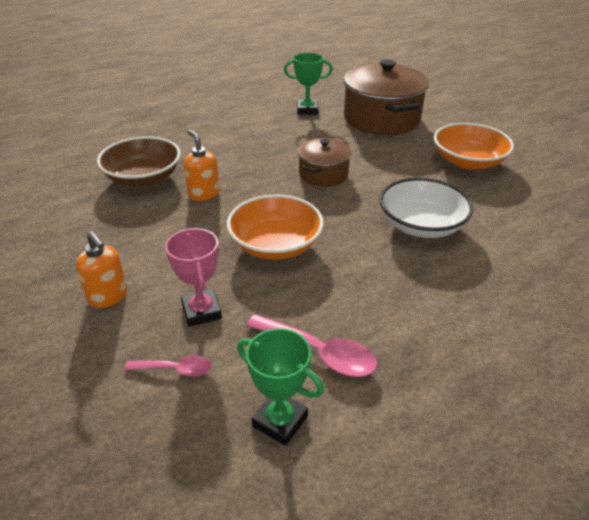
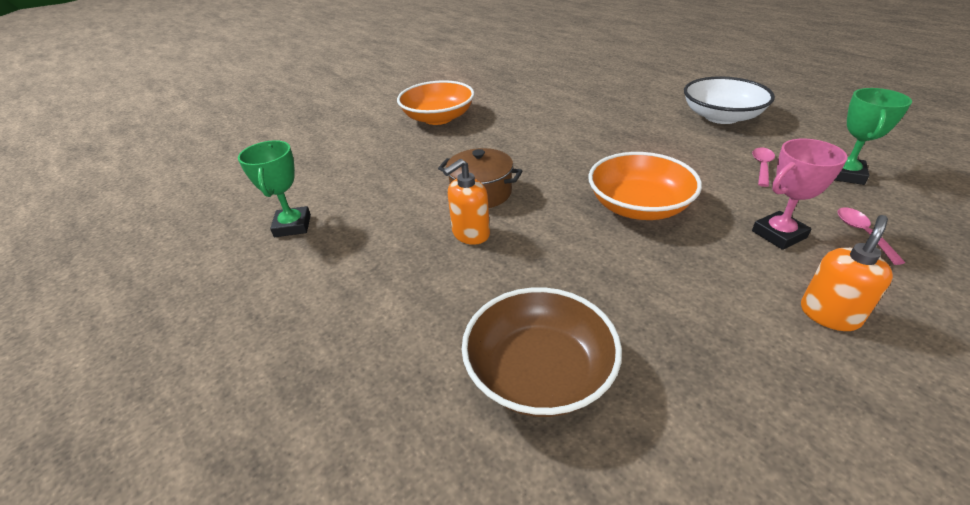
camera: 95 degrees left, 0 degrees up
orange soap dispenser [184,130,220,201] -> orange soap dispenser moved to [443,159,490,245]
pink spoon [246,314,378,377] -> pink spoon [752,148,775,187], size x0.59
brown pot [344,59,429,135] -> none
white bowl [379,178,473,238] -> white bowl moved to [684,76,775,124]

